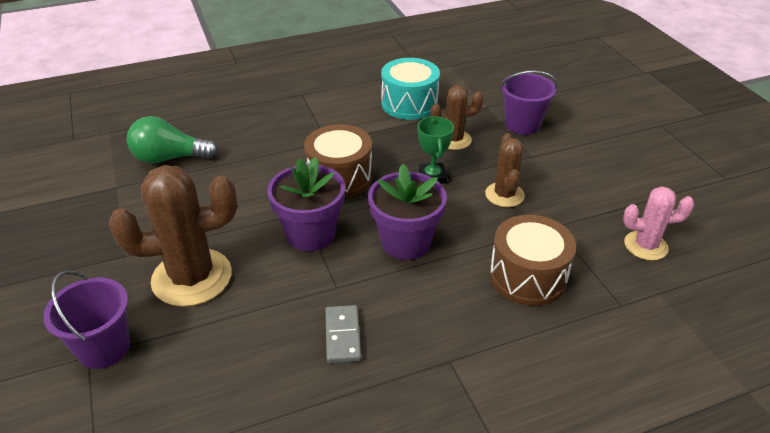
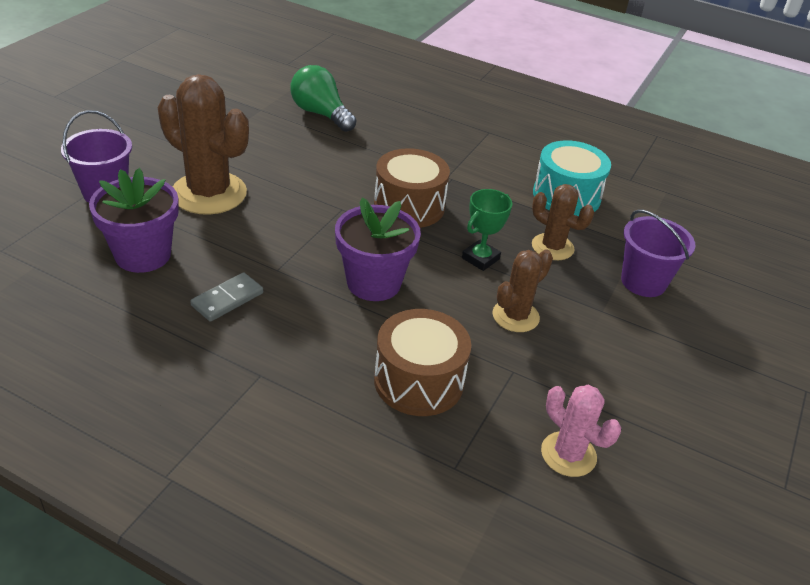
camera: 45 degrees right, 0 degrees up
purple flower pot [267,157,345,251] -> purple flower pot moved to [89,168,179,273]

